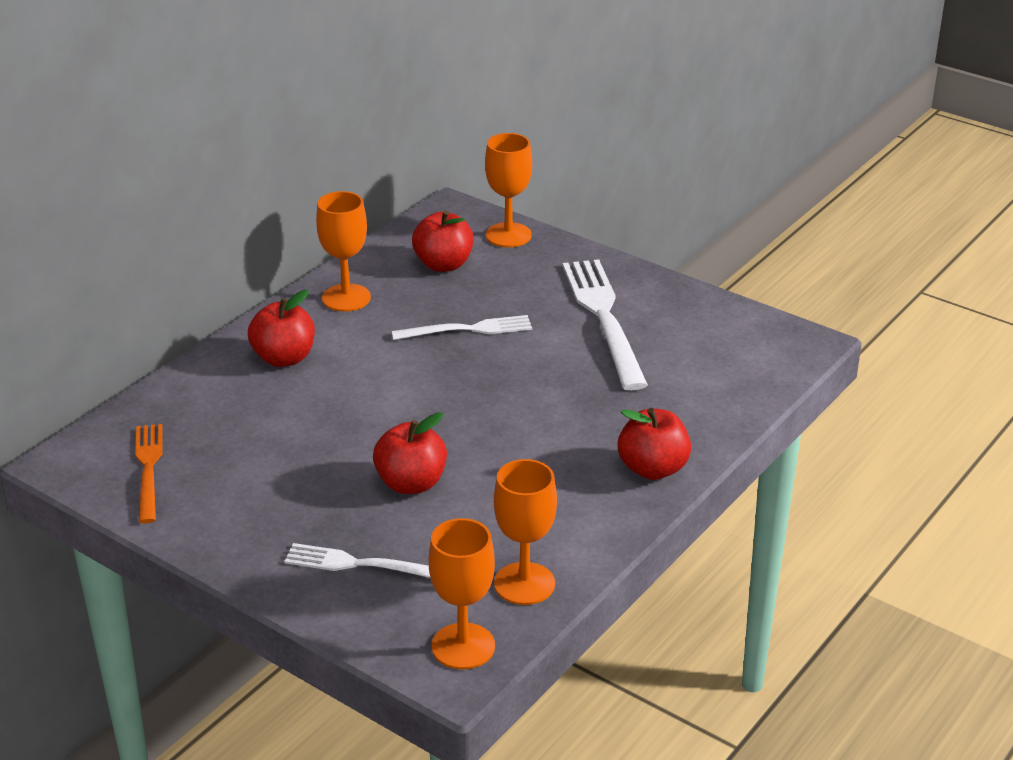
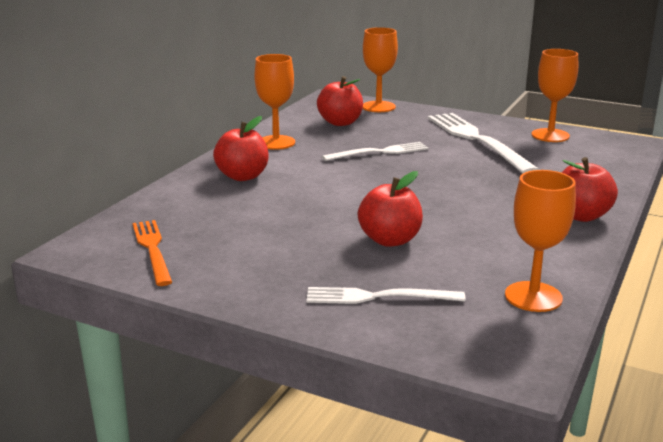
camera: 10 degrees left, 10 degrees down
orange goblet [429,518,495,669] -> orange goblet moved to [531,49,578,142]

